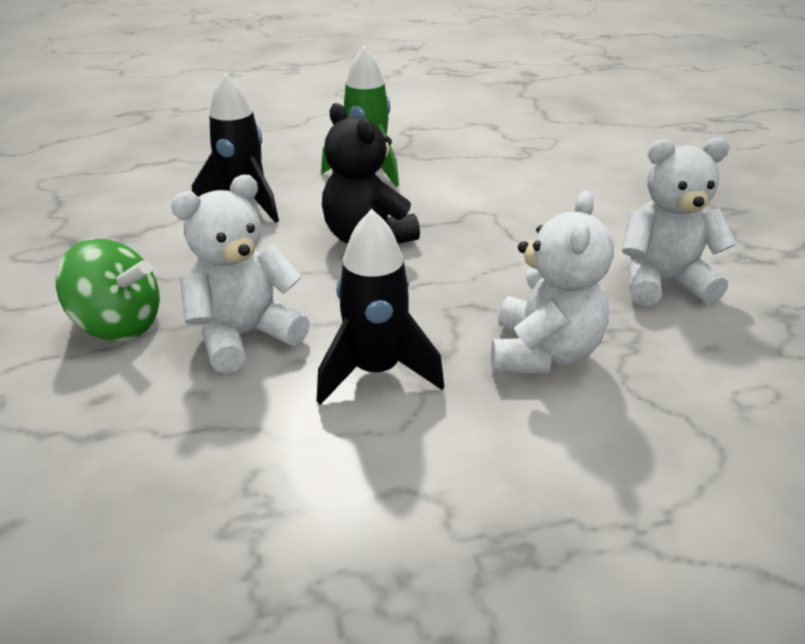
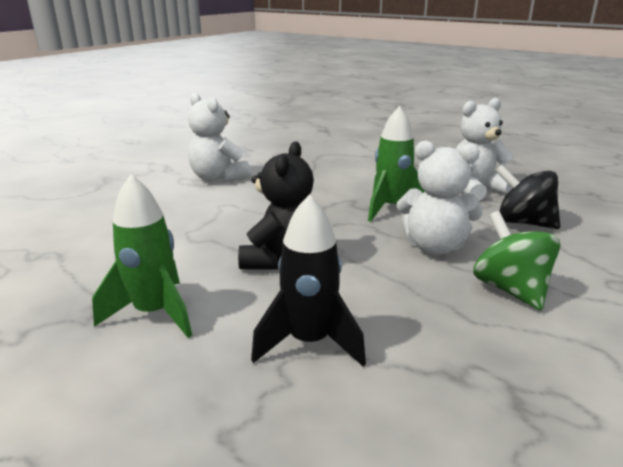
camera: 130 degrees left, 10 degrees down
black rocket [316,209,444,405] -> green rocket [368,106,425,222]
white teddy bear [491,191,614,373] -> white teddy bear moved to [456,98,514,201]
none -> black spinning top [495,165,561,229]

